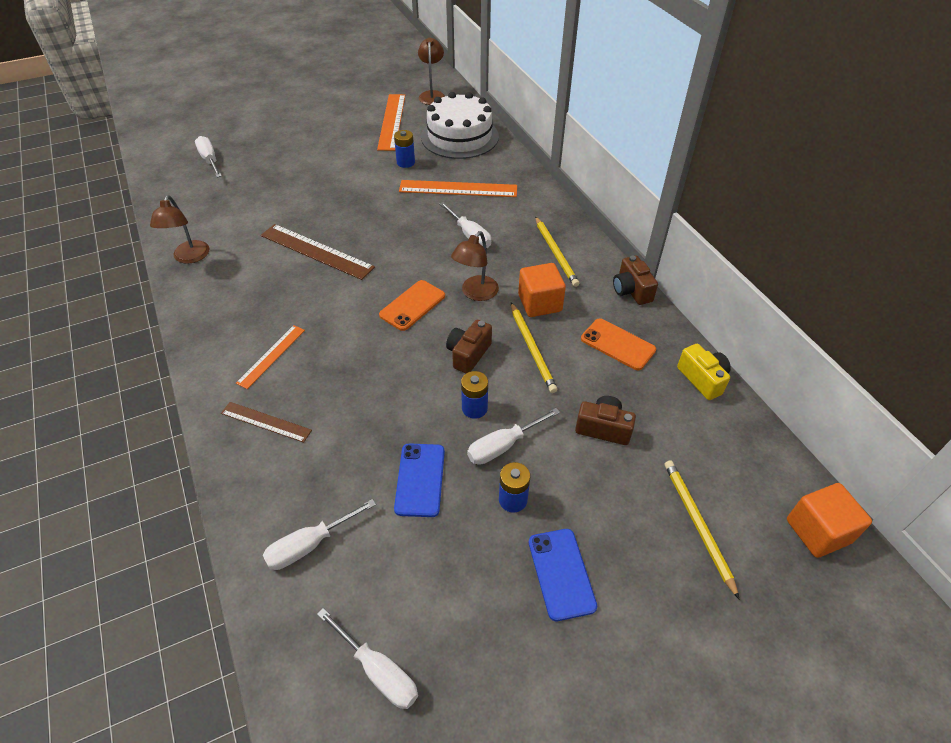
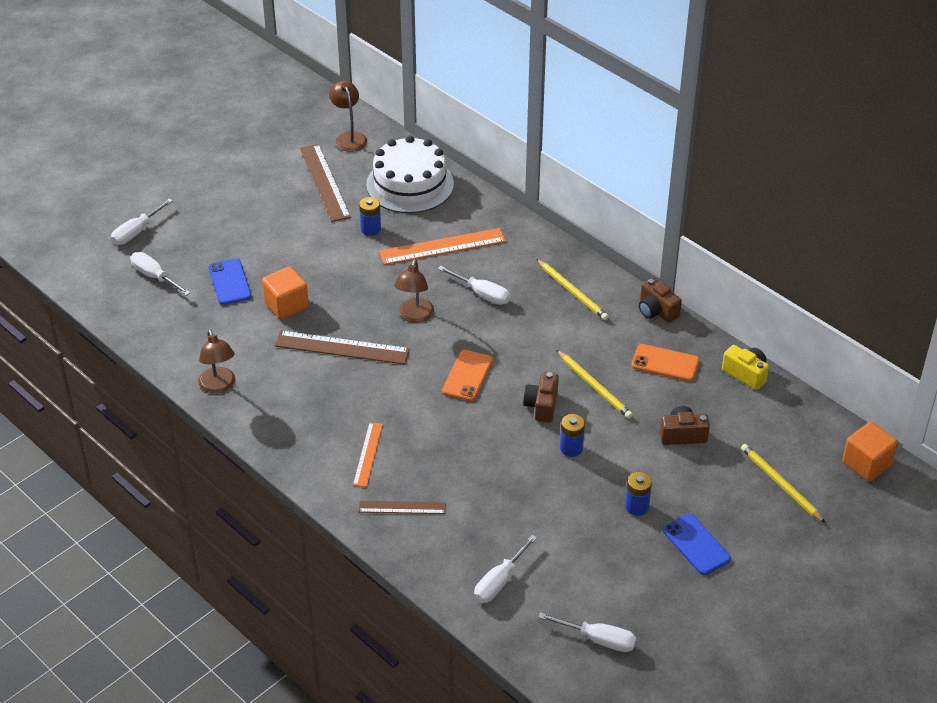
camera: 20 degrees left, 5 degrees down
orange ruler [377,94,405,151] -> brown ruler [300,144,351,222]
blue phone [394,443,445,517] -> blue phone moved to [209,259,252,305]
brown lamp [451,231,499,301] -> brown lamp moved to [394,259,434,323]
white screwdriver [467,408,560,465] -> white screwdriver moved to [111,198,173,245]
orange cube [518,263,566,317] -> orange cube moved to [262,266,309,320]

